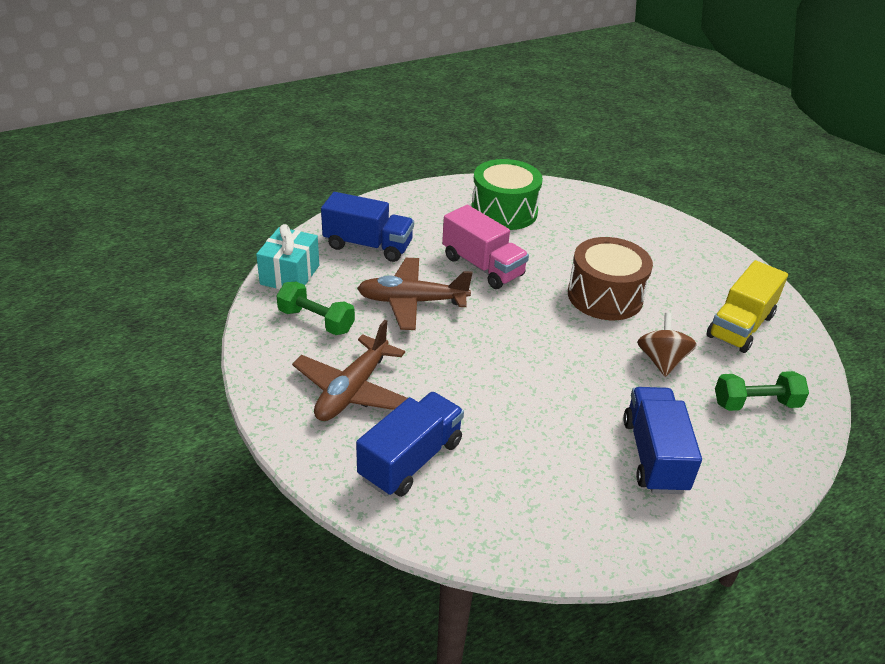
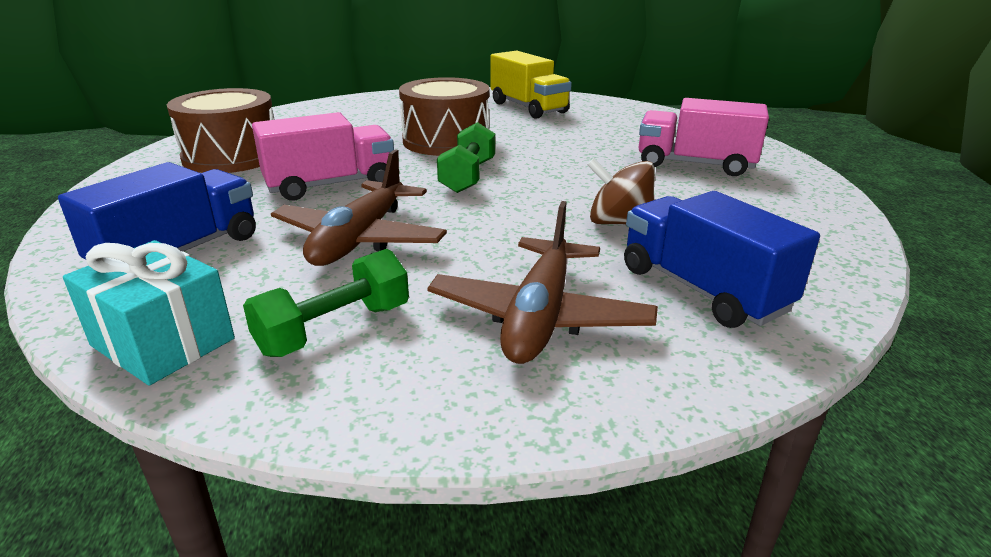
camera: 70 degrees left, 10 degrees down
brown plane [292,320,407,421] -> brown plane turned 60 degrees clockwise [427,201,658,364]
green drum [471,159,543,230] -> brown drum [167,88,275,173]
blue truck [623,387,702,494] -> pink truck [638,98,769,176]
brown spinning top [637,313,697,377] -> brown spinning top moved to [587,158,655,224]
green dumbbell [715,371,809,411] -> green dumbbell moved to [437,122,495,193]

